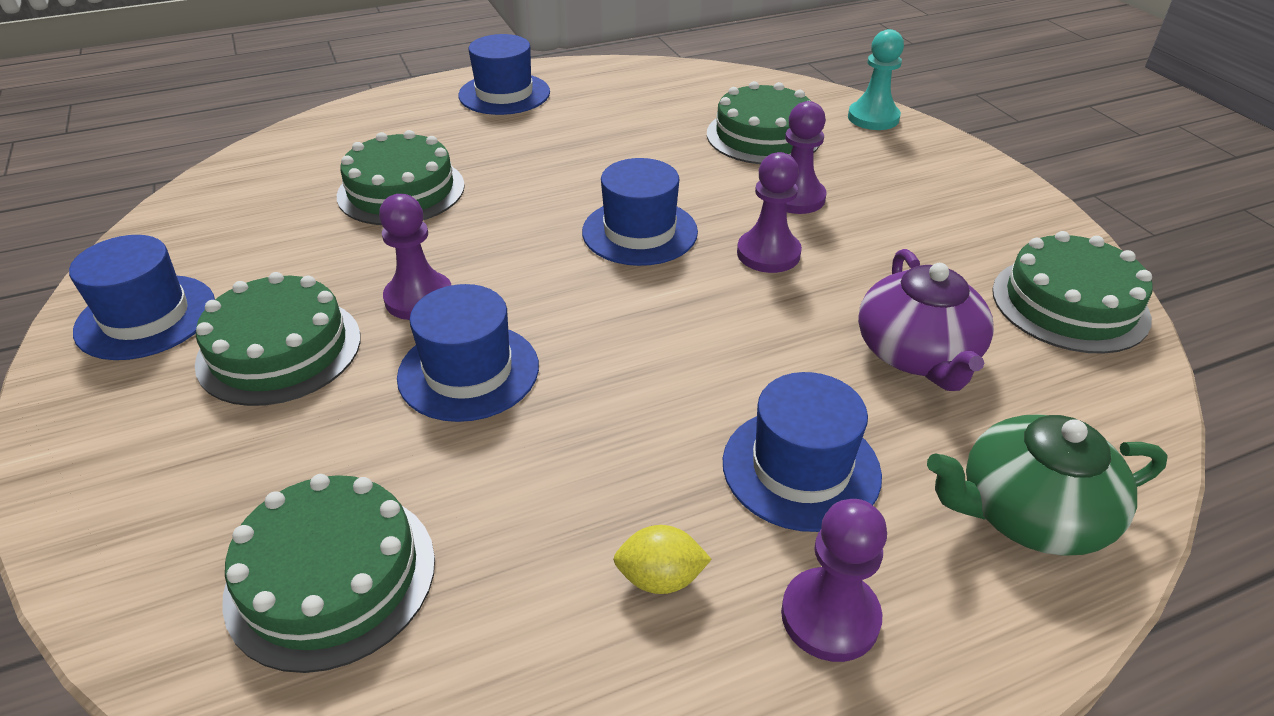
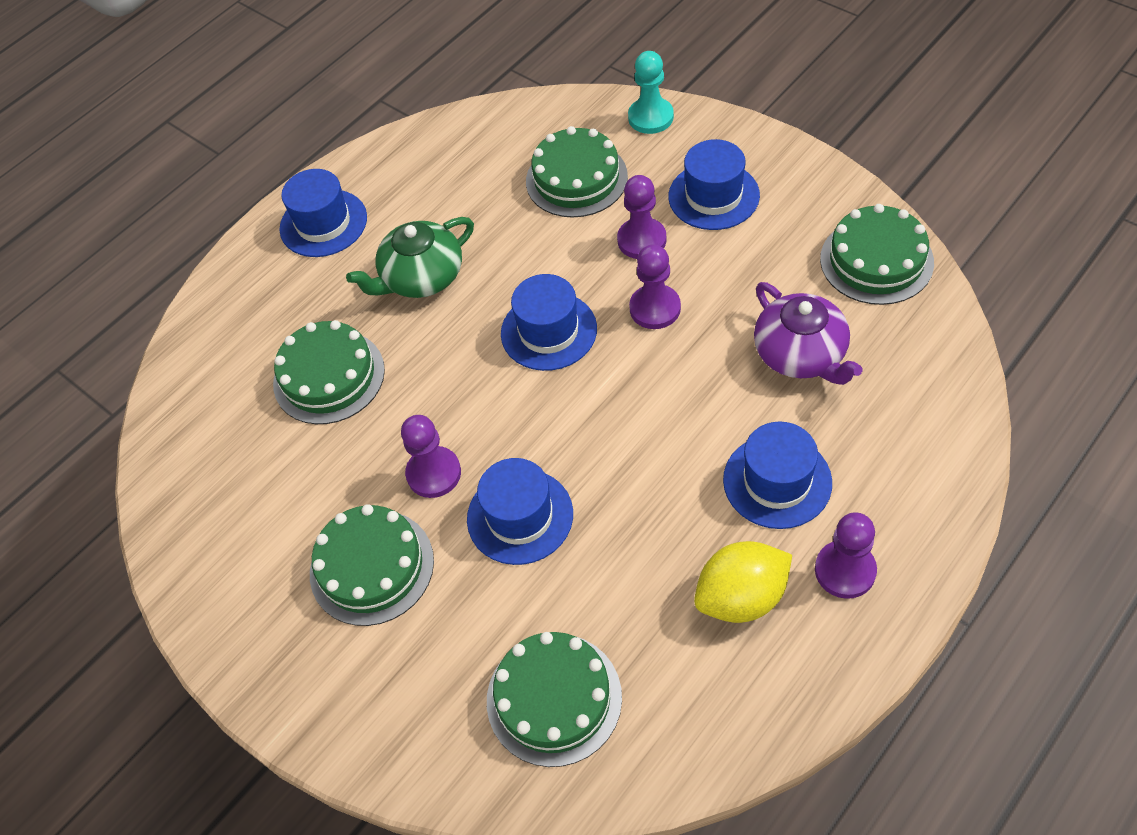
camera: 20 degrees left, 15 degrees up
blue hat [69,235,215,360] -> blue hat moved to [668,139,760,230]
yellow lemon [613,525,712,594] -> yellow lemon [694,541,792,623], size x1.78
green teapot [927,415,1168,556] -> green teapot moved to [346,217,474,298]

